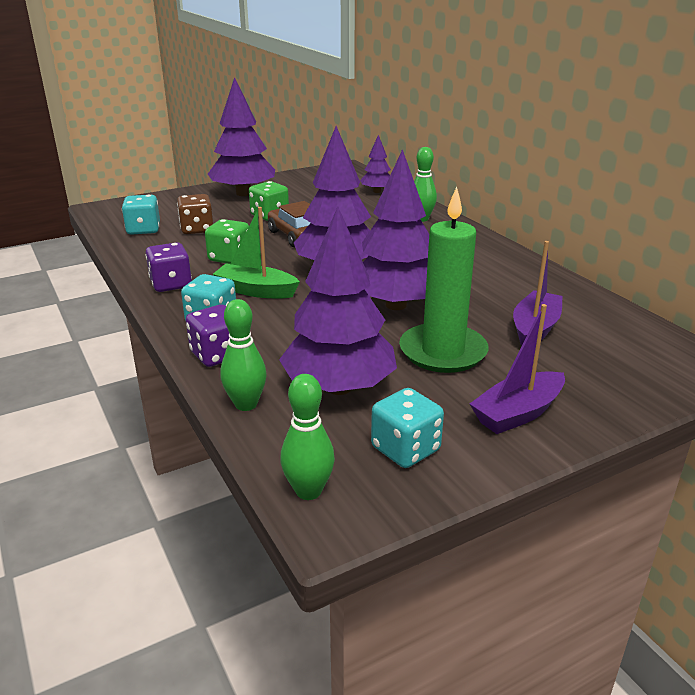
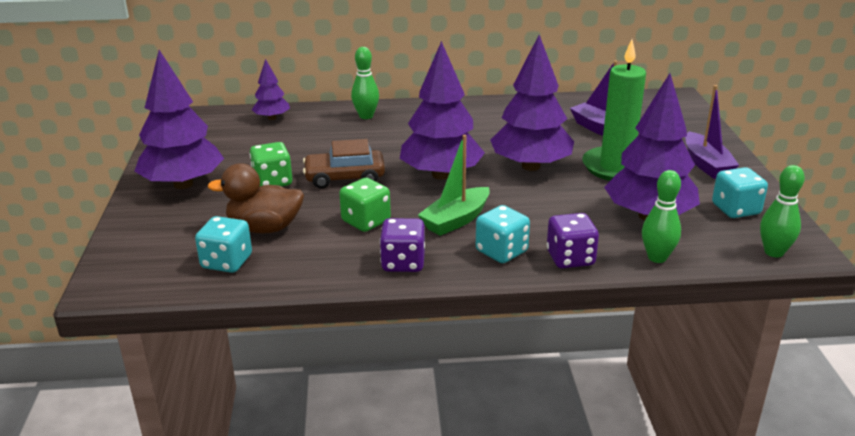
camera: 65 degrees left, 0 degrees up
brown dice [177,194,213,234] -> brown duck [208,163,304,234]

